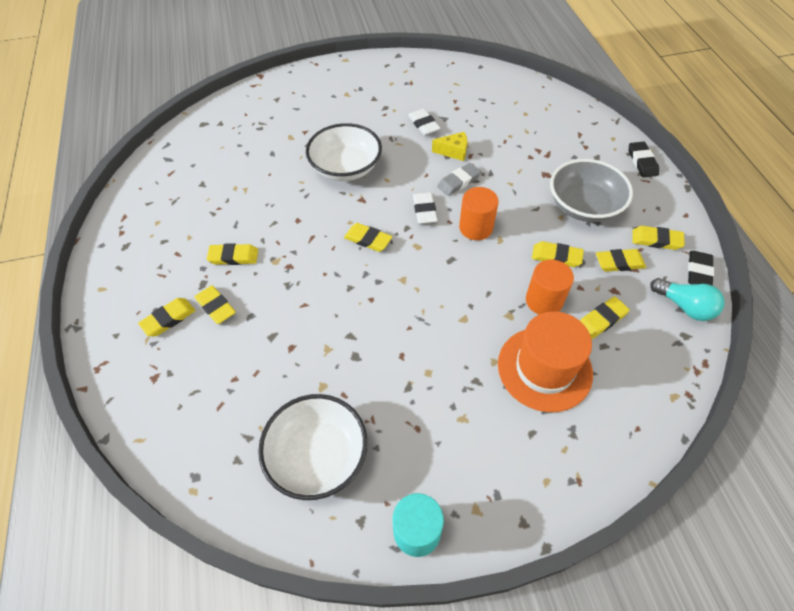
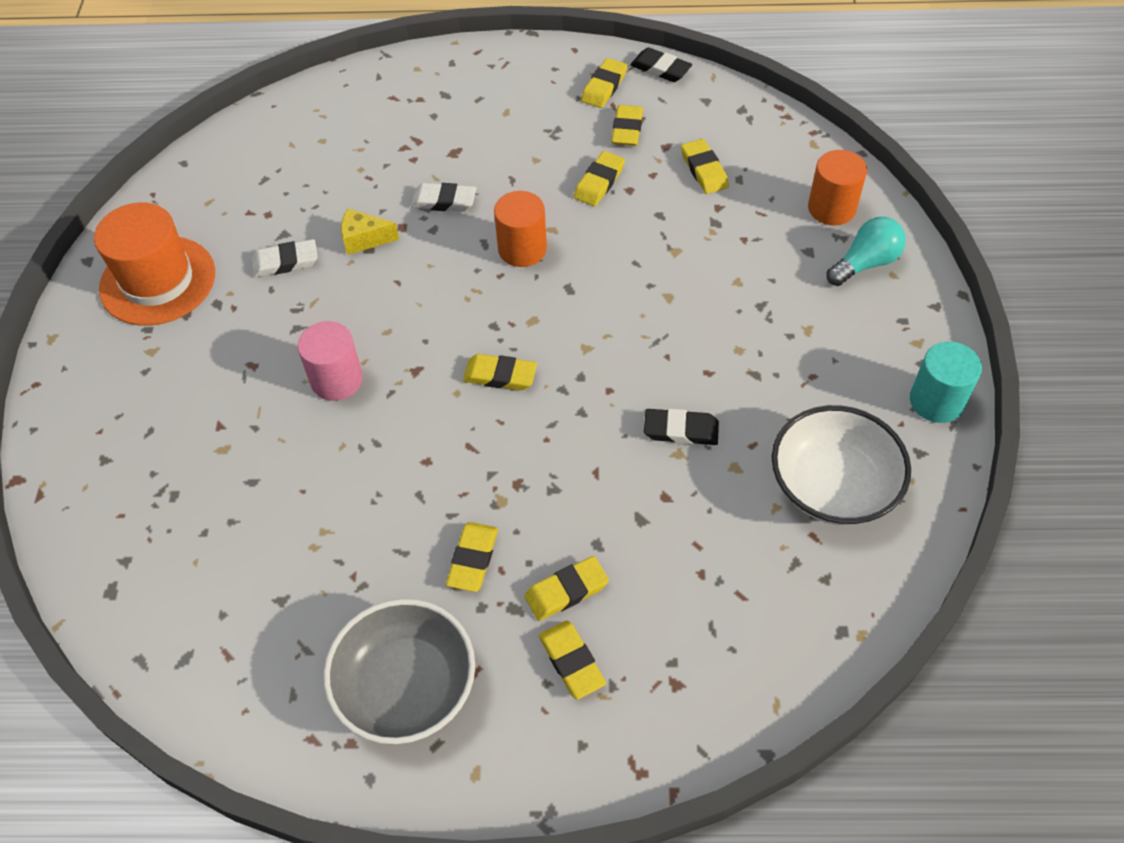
camera: 75 degrees left, 0 degrees up
white bowl [306,123,382,181] -> pink cylinder [298,321,363,401]
yellow eraser [344,223,392,252] -> yellow eraser turned 60 degrees clockwise [463,354,537,390]
white eraser [413,192,438,224] -> white eraser moved to [411,183,476,212]
yellow cheese [432,132,467,161] -> yellow cheese turned 105 degrees counterclockwise [341,209,399,255]
grey eraser [437,163,481,196] -> none
orange hat [498,311,593,412] -> orange hat moved to [94,203,215,326]
orange cylinder [526,259,574,314] -> orange cylinder moved to [808,150,867,226]
grey bowl [550,159,633,222] -> grey bowl moved to [323,599,475,744]
black eraser [629,142,659,178] -> black eraser moved to [644,409,719,445]
turquoise light bulb [650,278,724,321] -> turquoise light bulb moved to [826,217,906,286]

